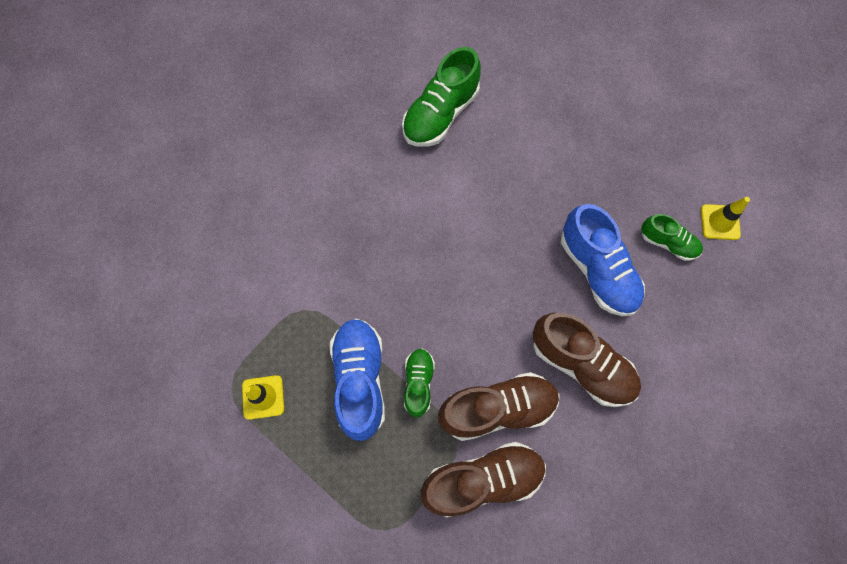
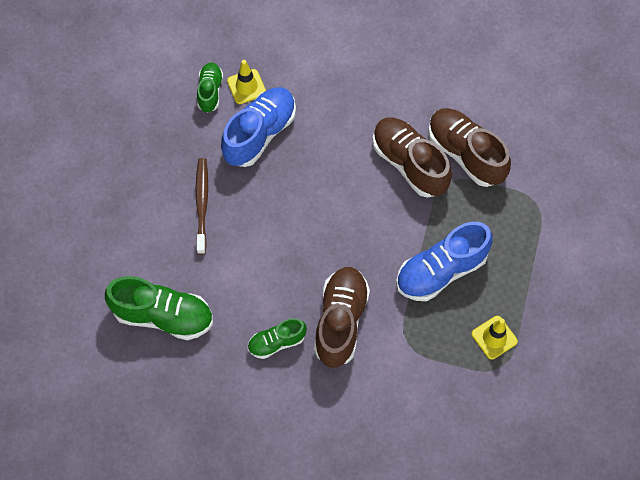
camera: 115 degrees left, 5 degrees down
green shoe [404,349,435,417] -> green shoe moved to [248,318,307,359]
brown shoe [533,313,641,407] -> brown shoe moved to [314,267,370,368]
yellow traffic cone [701,197,750,240] -> yellow traffic cone moved to [227,60,266,104]
none -> brown toothbrush [196,158,208,254]

